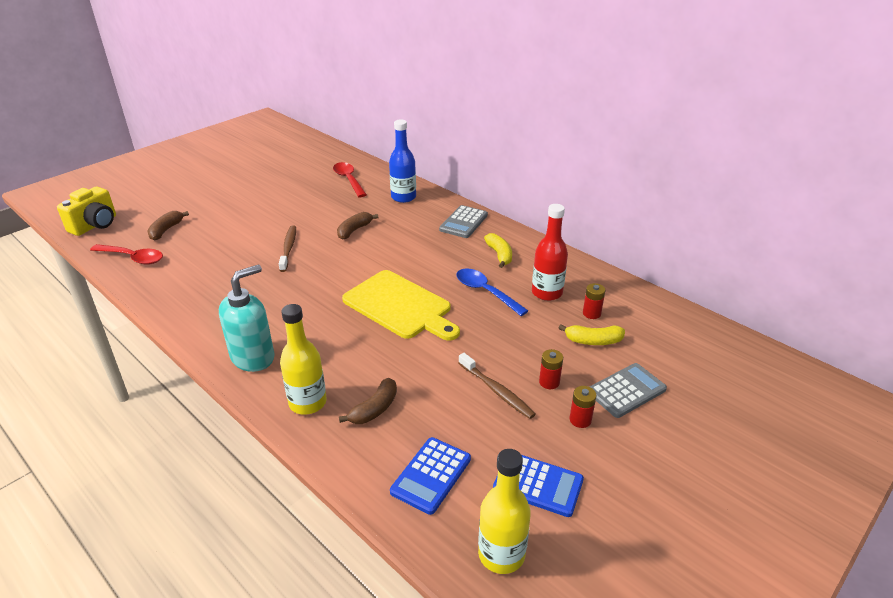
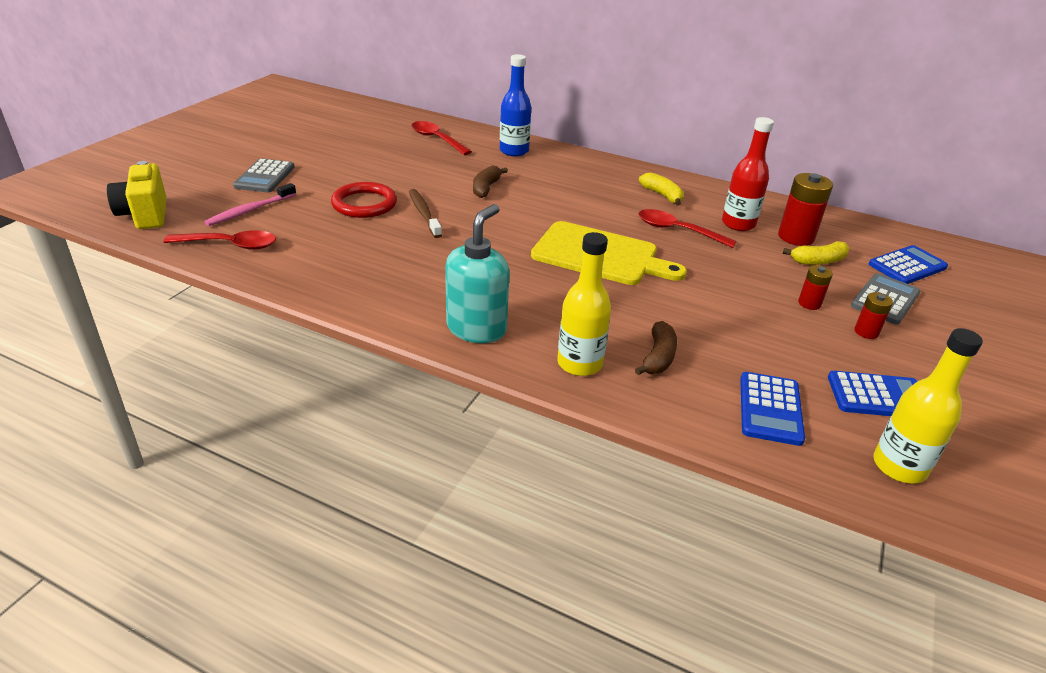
camera: 20 degrees left, 0 degrees up
yellow camera [57,186,116,236] -> yellow camera turned 150 degrees clockwise [107,161,167,229]
brown banana [147,211,189,240] -> pink toothbrush [204,183,296,226]
grey calculator [439,205,488,238] -> grey calculator moved to [233,158,295,193]
blue spoon [456,268,528,316] -> red spoon [639,209,737,248]
brown toothbrush [459,353,536,419] -> none
red battery [583,283,605,319] -> red battery [778,173,833,246], size x1.83
none -> red ring [331,182,397,218]
none -> blue calculator [869,245,948,284]

